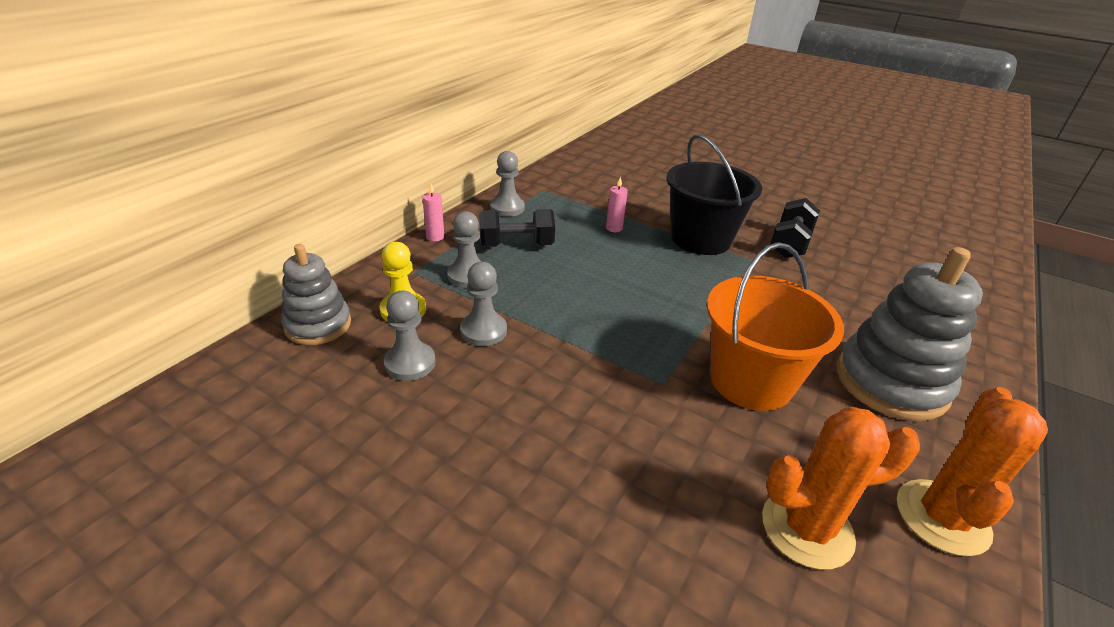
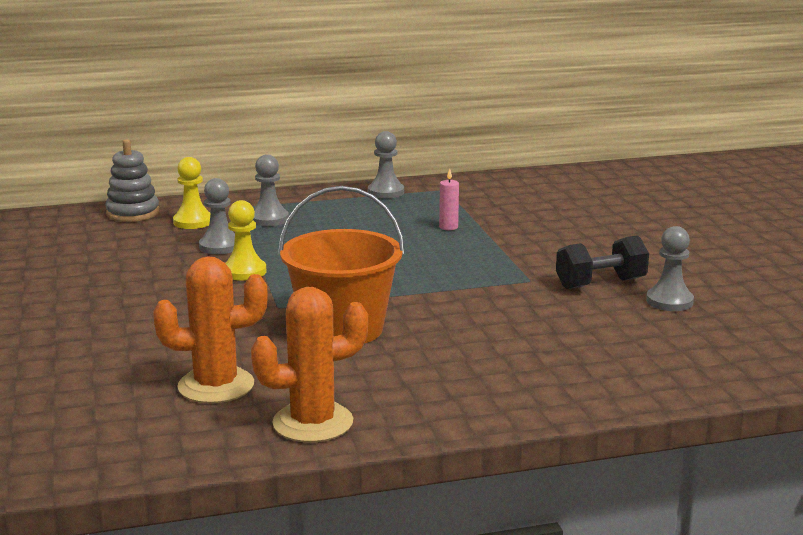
camera: 45 degrees right, 15 degrees down
grey pawn [384,291,436,381] -> grey pawn moved to [646,226,694,311]
pink candle [422,184,444,241] -> none
black dumbbell [479,209,555,247] -> none
black bucket [666,134,762,255] -> none
orange cactus [762,407,920,570] -> orange cactus turned 45 degrees counterclockwise [153,256,268,403]
grey stacking toy [837,247,983,421] -> none
none -> yellow pawn [225,200,267,281]

